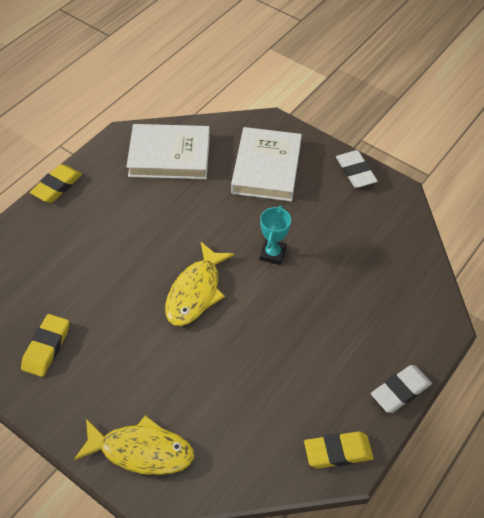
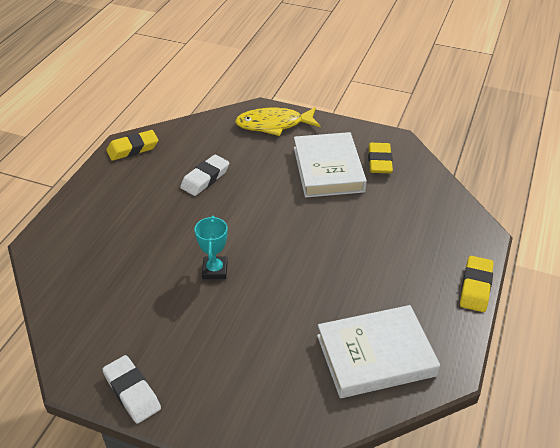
camera: 165 degrees right, 10 degrees down
yellow fish [165,242,235,326] -> none
white book [231,127,302,202] -> white book moved to [294,132,367,198]
white eraser [371,365,432,413] -> white eraser moved to [180,155,229,196]

